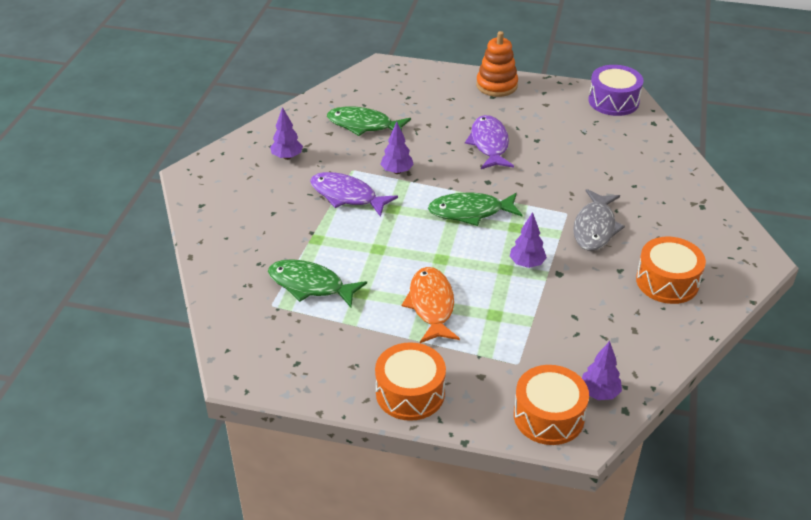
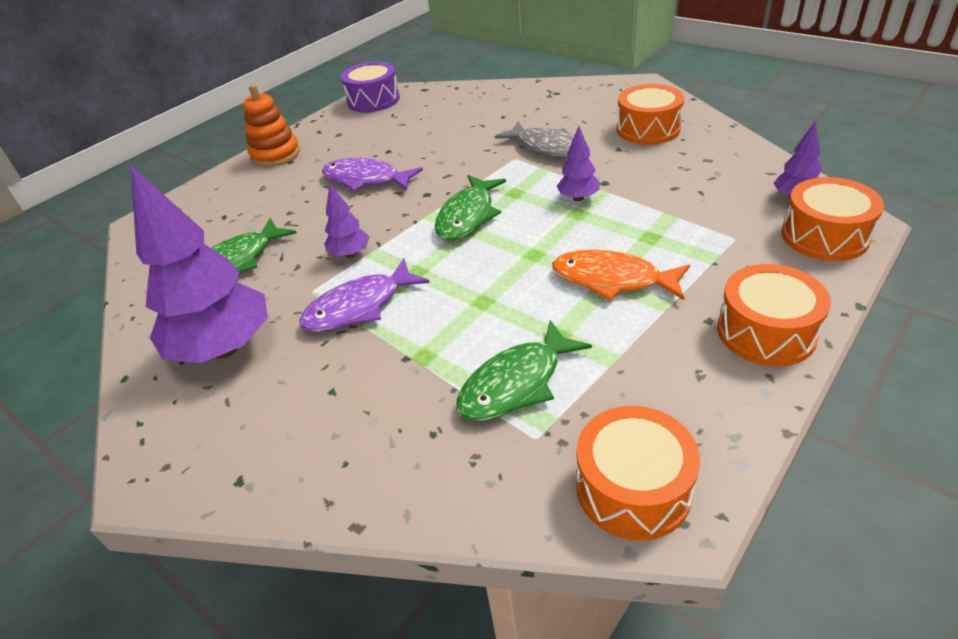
camera: 60 degrees left, 0 degrees up
purple tree [270,107,303,160] -> purple tree [131,166,268,363], size x2.17
none -> orange drum [576,406,700,540]

